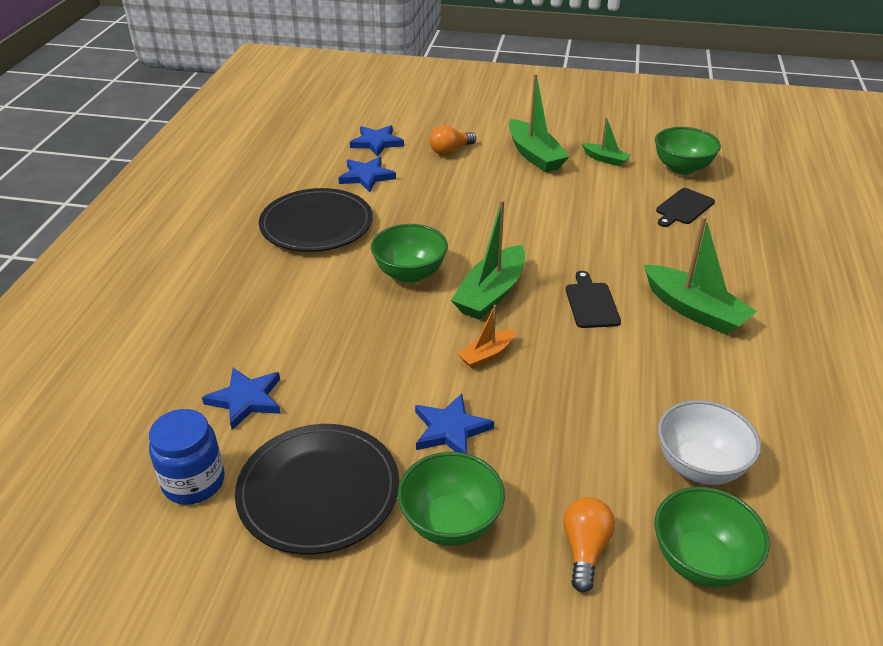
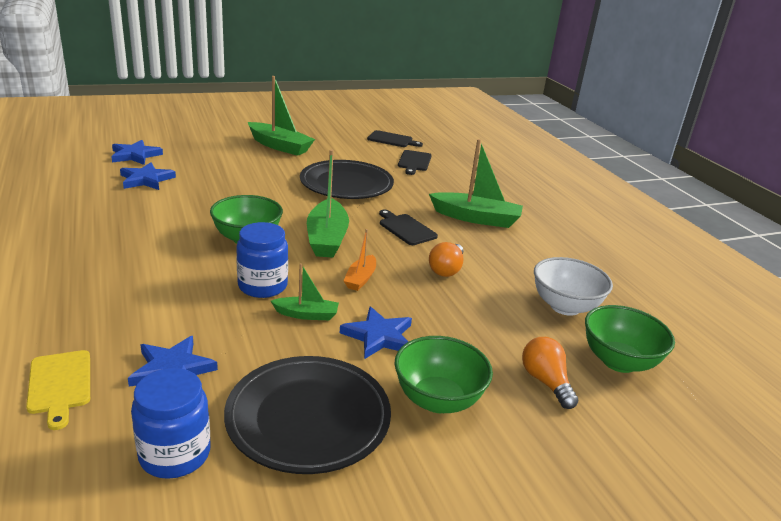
camera: 35 degrees left, 10 degrees down
black plate [259,188,373,252] -> black plate moved to [300,160,394,199]
orange light bulb [429,125,476,155] -> orange light bulb moved to [429,242,463,277]
green boat [582,117,631,166] -> green boat moved to [271,263,339,320]
green bowl [655,127,721,175] -> black cutting board [367,130,423,147]
none -> yellow cutting board [26,350,90,430]
none -> blue jar [236,222,288,298]

